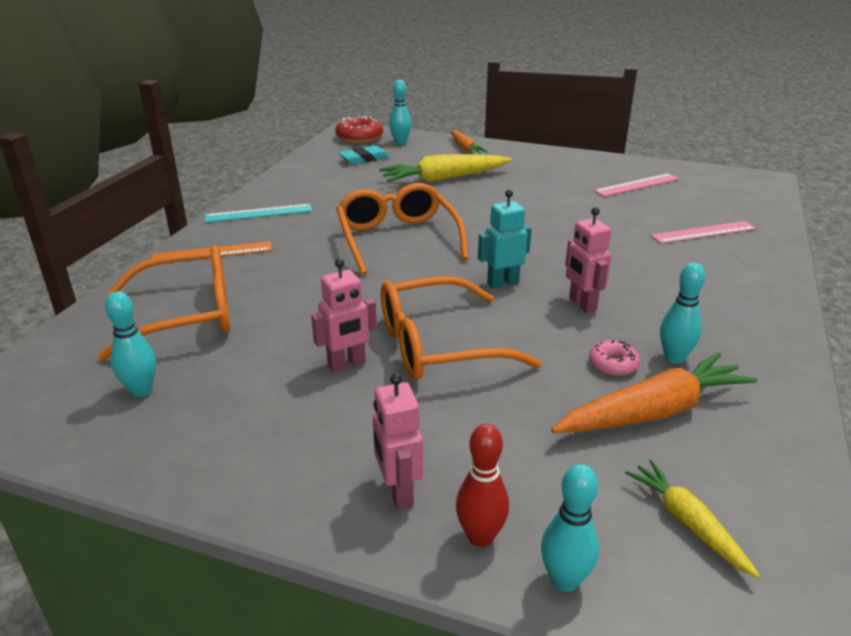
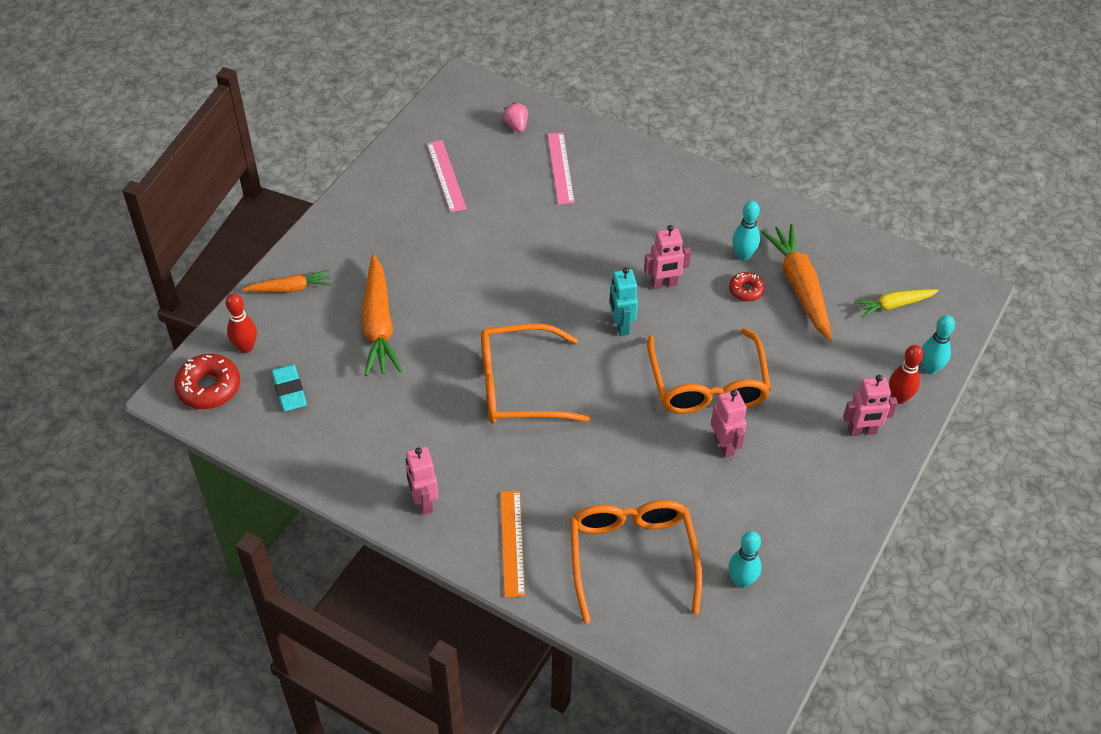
camera: 80 degrees left, 20 degrees up
turquoise ruler [205,204,312,223] -> pink robot [406,447,438,515]
yellow carrot [379,154,511,182] -> orange carrot [362,254,402,376]
turquoise bowling pin [389,80,412,145] -> red bowling pin [226,293,257,353]
pink donut [589,340,640,376] -> red donut [729,272,765,301]
none -> pink strawberry [503,103,528,132]

